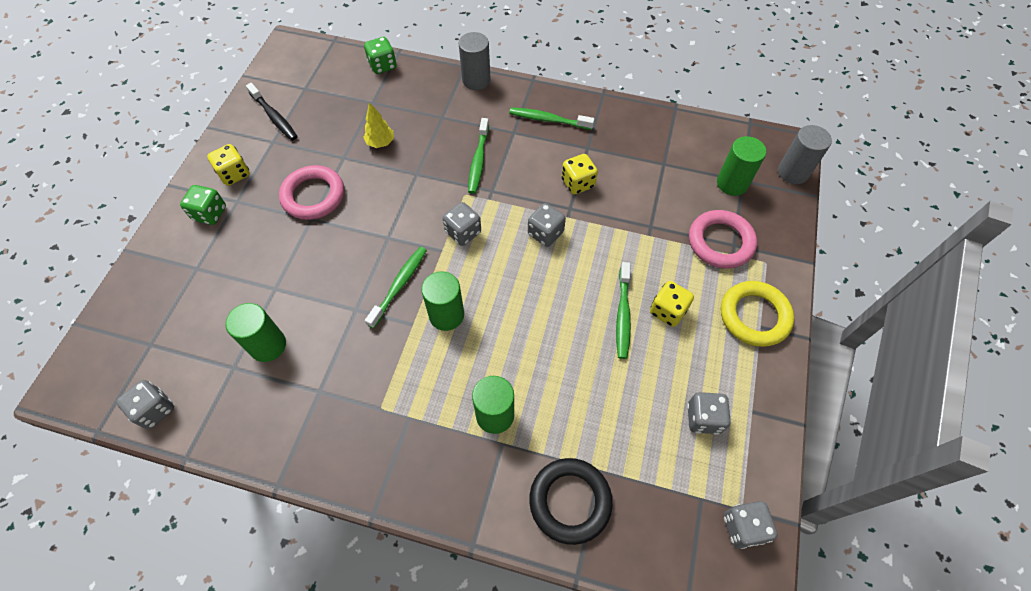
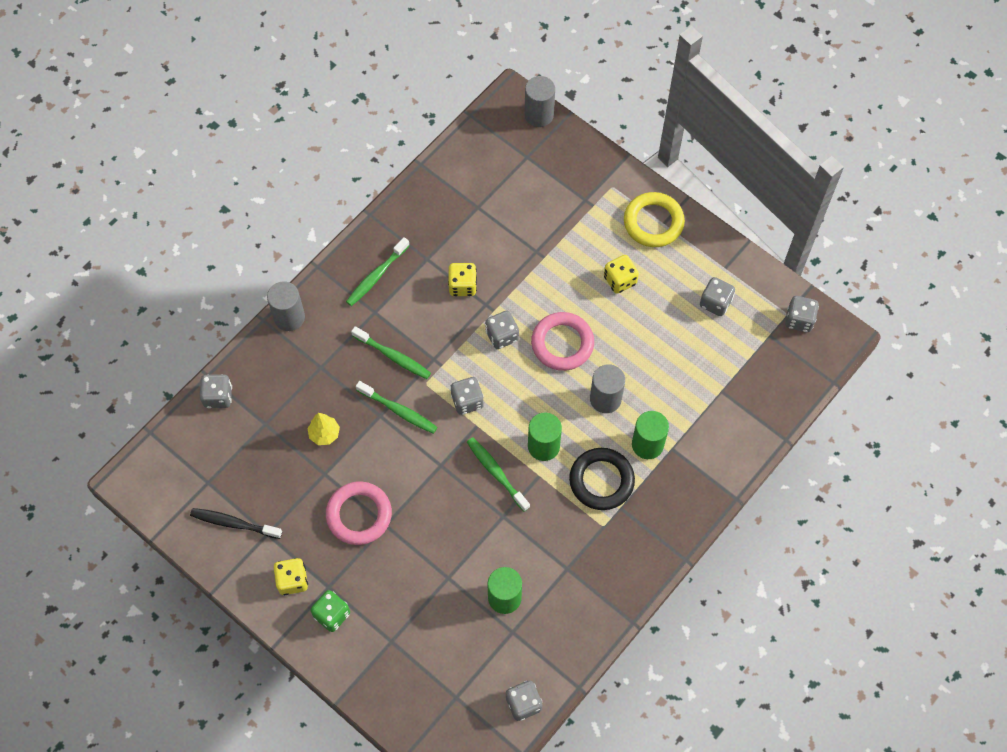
camera: 65 degrees left, 5 degrees up
black toothbrush [246,83,298,141] -> black toothbrush turned 150 degrees counterclockwise [190,508,282,539]
green dice [364,37,397,74] -> grey dice [200,374,232,408]
black ring [529,458,613,545] -> black ring moved to [569,448,635,510]
green toothbrush [616,262,631,359] -> green toothbrush moved to [356,381,438,434]
pink ring [689,210,757,269] -> pink ring moved to [531,312,594,371]
green cylinder [717,136,766,196] -> none
none -> grey cylinder [590,364,625,413]

